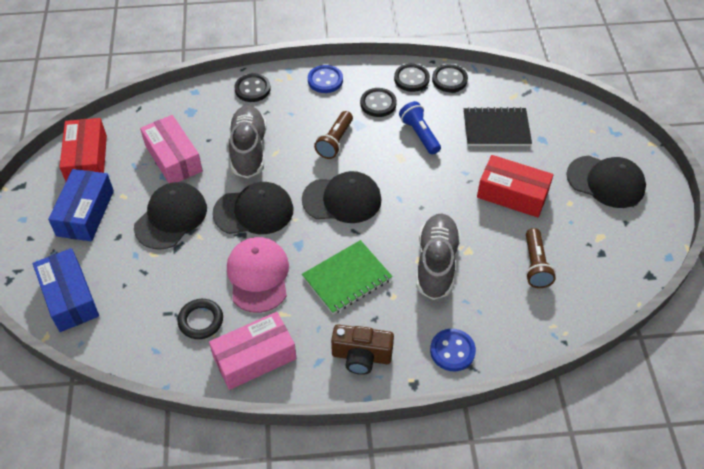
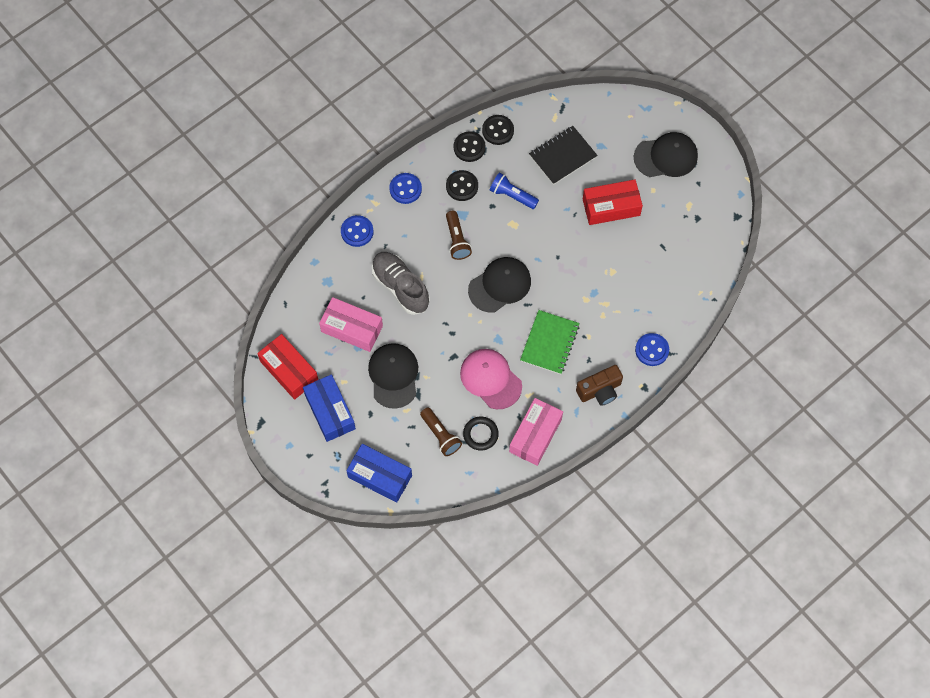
camera: 35 degrees left, 15 degrees up
black cap [212,182,293,234] -> none
black button [234,74,271,102] -> blue button [341,215,374,247]
grey shoe [416,214,461,300] -> none
brown flashlight [526,228,556,288] -> brown flashlight moved to [420,407,462,456]

